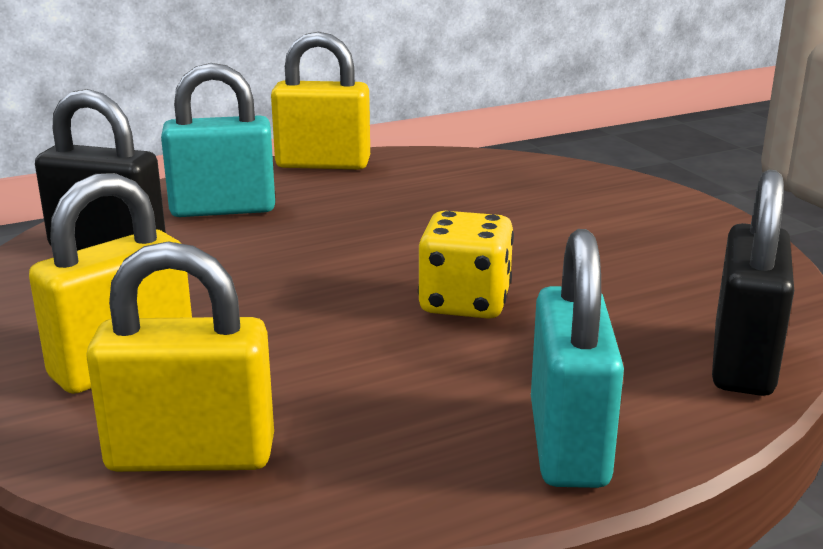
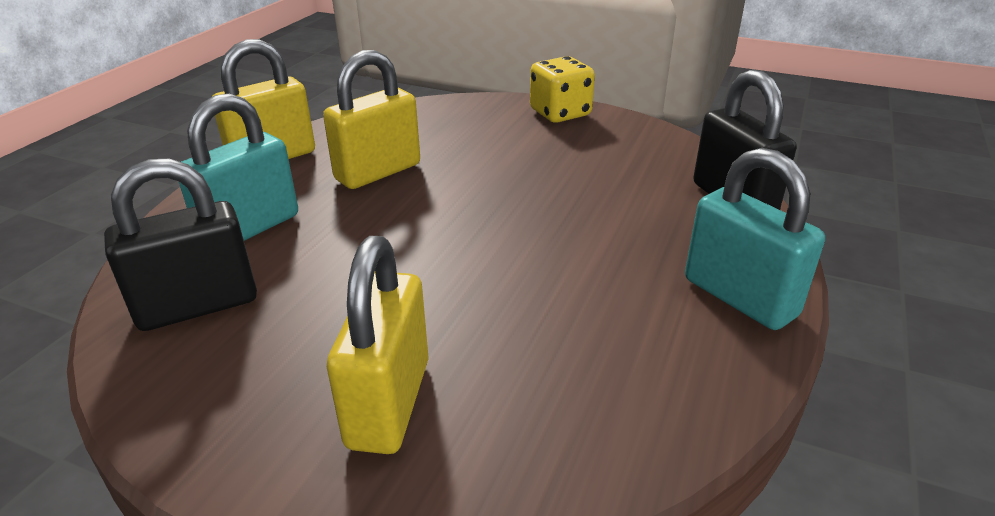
camera: 40 degrees left, 10 degrees up
yellow padlock [86,241,274,472] -> yellow padlock moved to [323,50,420,189]
yellow dice [418,211,514,319] -> yellow dice moved to [530,56,595,123]

